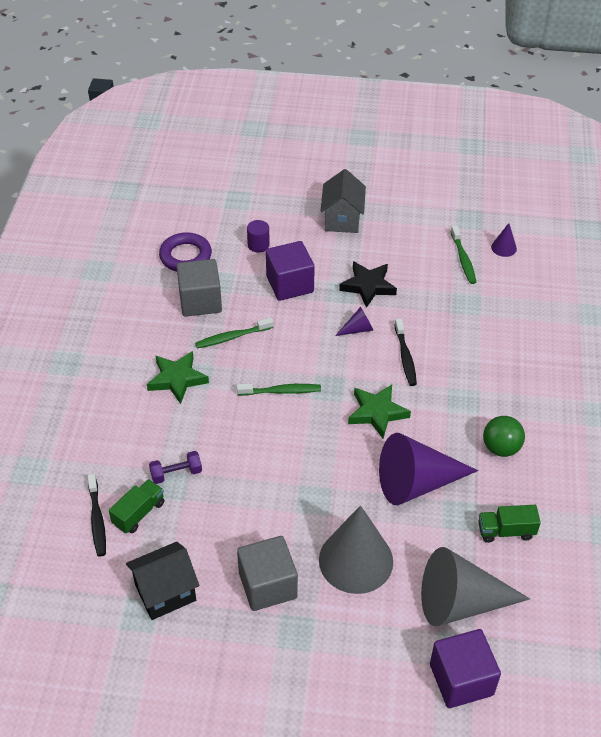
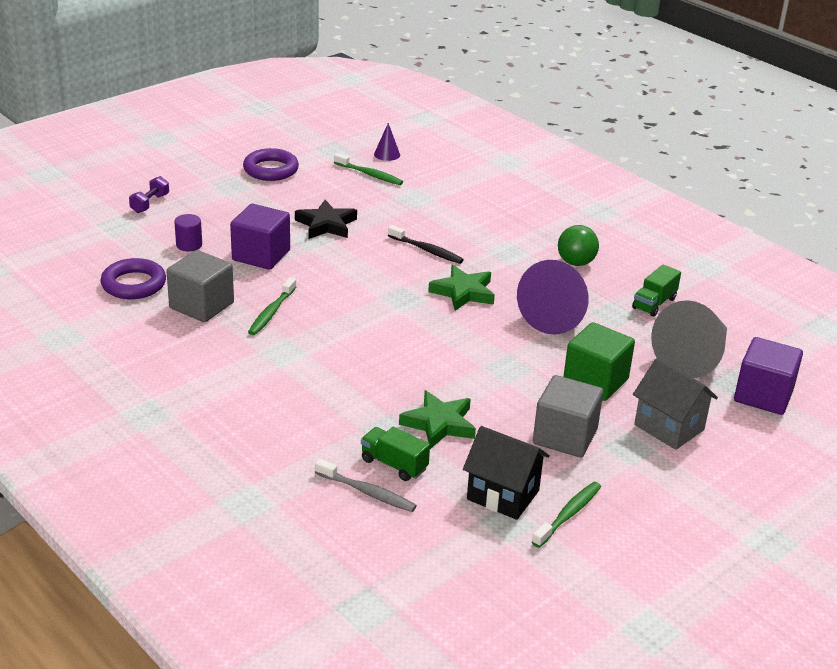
camera: 50 degrees left, 15 degrees down
black toothbrush [87,474,106,557] -> grey toothbrush [315,459,417,512]
green truck [109,479,164,533] -> green truck turned 45 degrees counterclockwise [361,427,430,481]
black house [126,542,199,620] -> black house turned 75 degrees counterclockwise [463,426,550,520]
green star [147,351,209,404] -> green star moved to [399,390,476,449]
purple dumbbell [149,451,202,484] -> purple dumbbell moved to [129,176,169,213]
green toothbrush [237,383,321,396] -> green toothbrush moved to [532,482,601,548]
grey cone [319,505,393,594] -> green cube [563,322,635,401]
grey house [320,169,366,233] -> grey house moved to [633,358,718,450]
purple cone [335,307,374,336] -> none
none -> purple ring [243,148,299,181]

